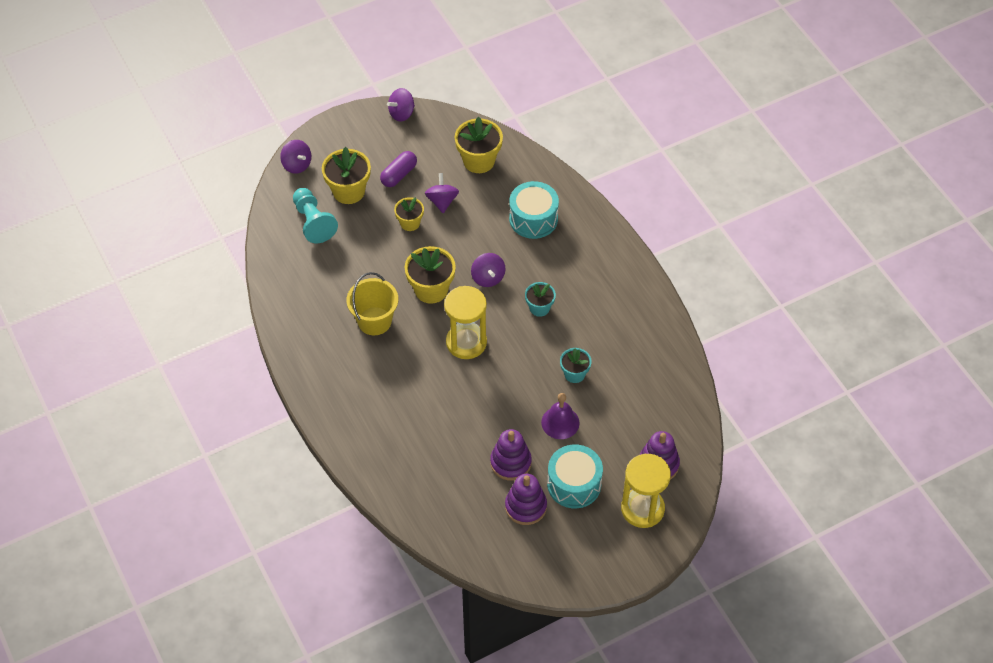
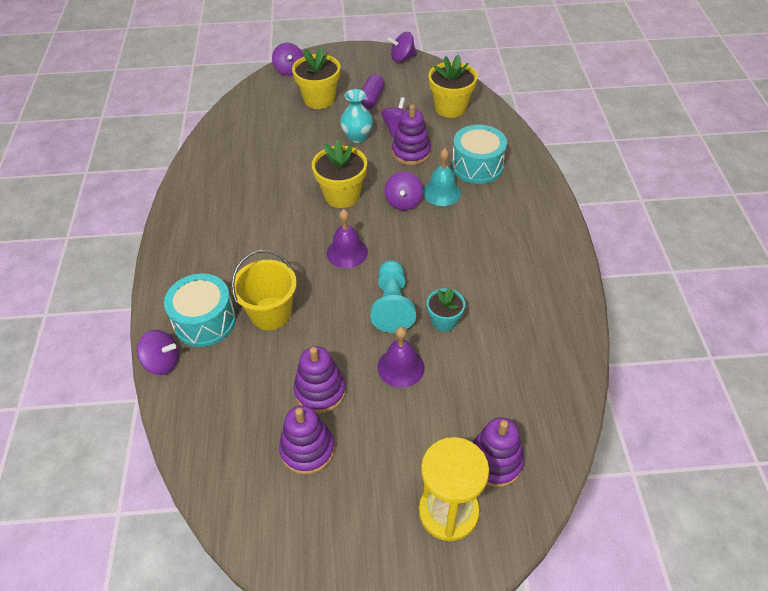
camera: 25 degrees right, 5 degrees down
turquoise pawn [293,188,338,243] -> turquoise pawn moved to [370,260,416,333]
yellow bucket [346,272,398,335] -> yellow bucket moved to [231,250,297,330]
purple capsule [380,151,417,187] -> purple capsule turned 45 degrees counterclockwise [361,74,385,109]
yellow flower pot [394,197,424,231] -> turquoise vase [340,89,373,143]
yellow hourglass [444,286,487,359] -> purple bell [327,209,368,268]
turquoise flower pot [525,282,556,317] -> none
turquoise drum [547,445,603,508] -> turquoise drum moved to [164,274,236,347]
none -> purple spinning top [137,330,179,375]
none -> purple stacking toy [392,105,431,165]
none -> turquoise bell [423,149,461,206]

